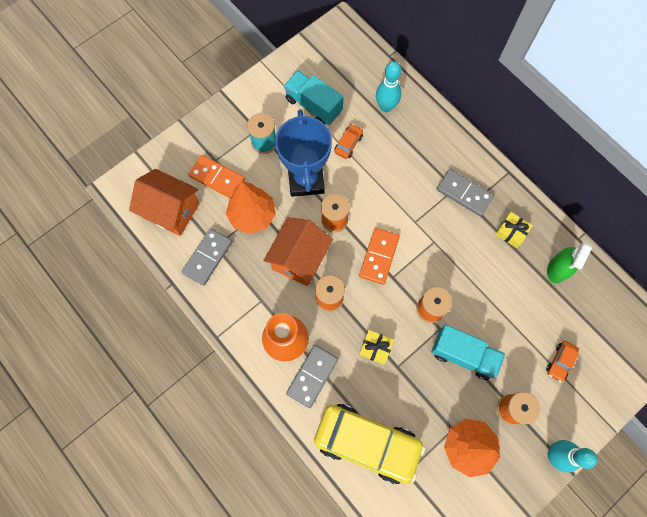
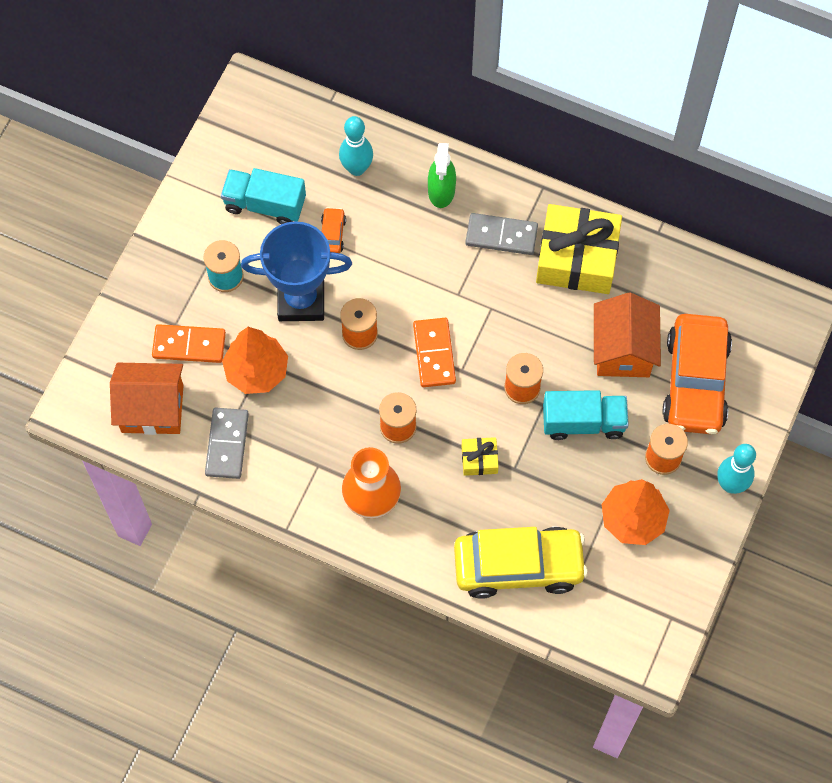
camera: 25 degrees left, 5 degrees down
orange house [263,217,333,286] -> orange house moved to [594,293,661,377]
blue trophy [275,109,332,197] -> blue trophy turned 60 degrees counterclockwise [241,221,352,321]
grey domino [286,345,338,408] -> none
yellow gift [495,212,533,248] -> yellow gift [536,204,622,294], size x2.24
orange car [546,341,579,382] -> orange car [662,314,732,434], size x2.47
green spray bottle [547,241,592,283] -> green spray bottle moved to [428,143,456,208]

